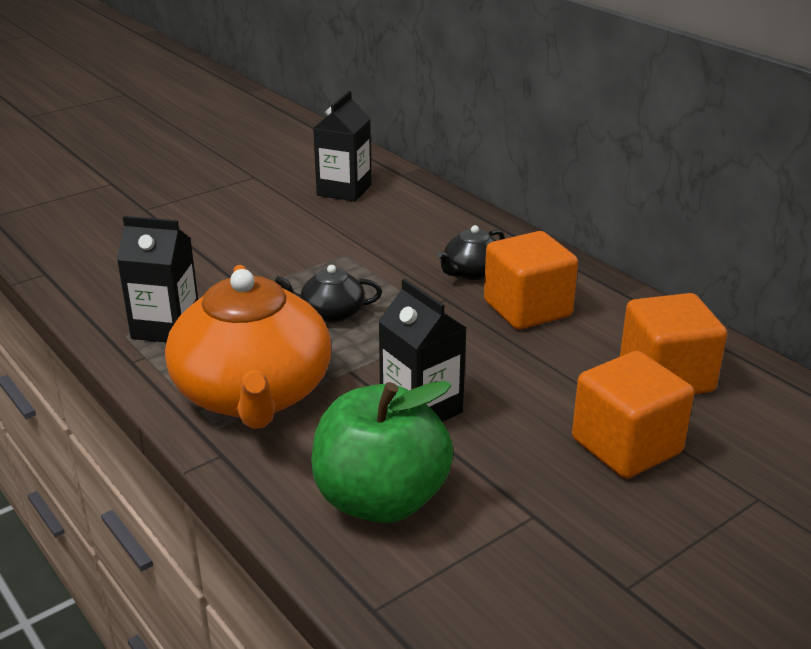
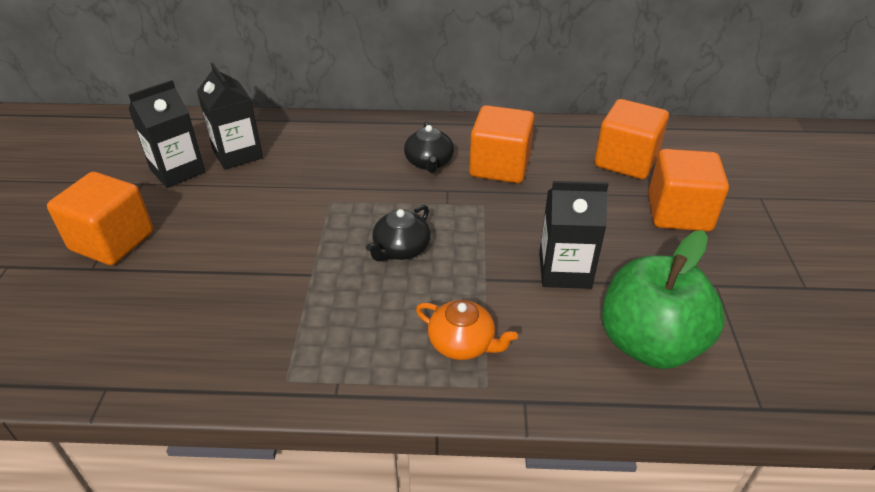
camera: 50 degrees left, 10 degrees up
black carton [117,216,198,343] -> black carton moved to [128,80,205,188]
orange teapot [165,265,331,429] -> orange teapot [416,300,518,360], size x0.45
none -> orange cube [47,172,153,265]

